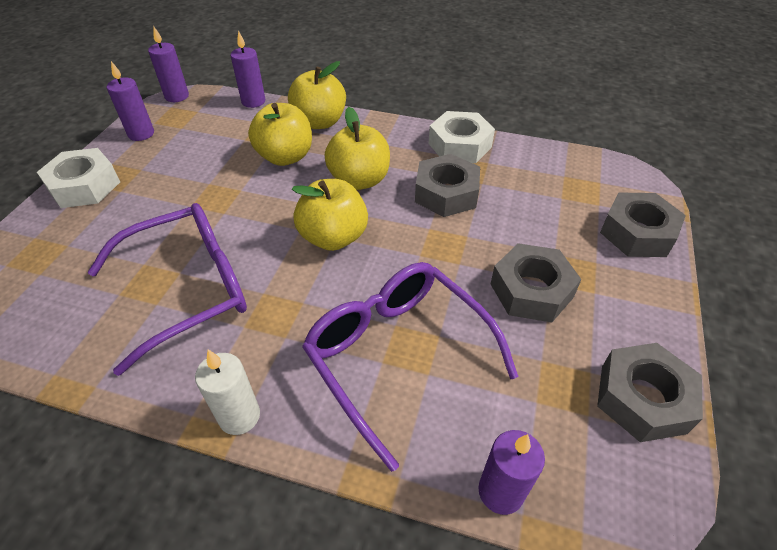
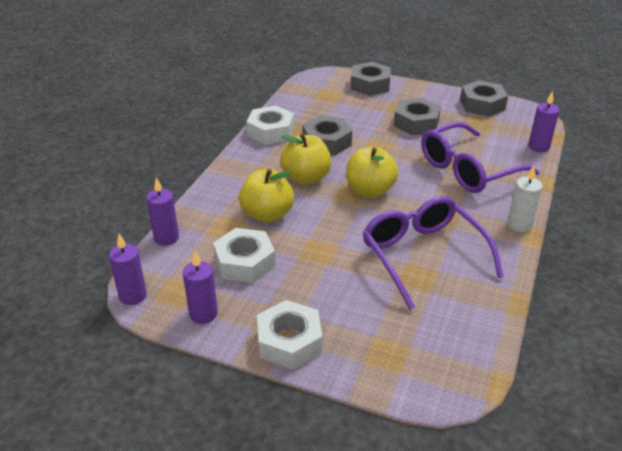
camera: 85 degrees left, 10 degrees down
yellow apple [288,61,346,129] -> none
none -> white nut [213,228,275,283]

